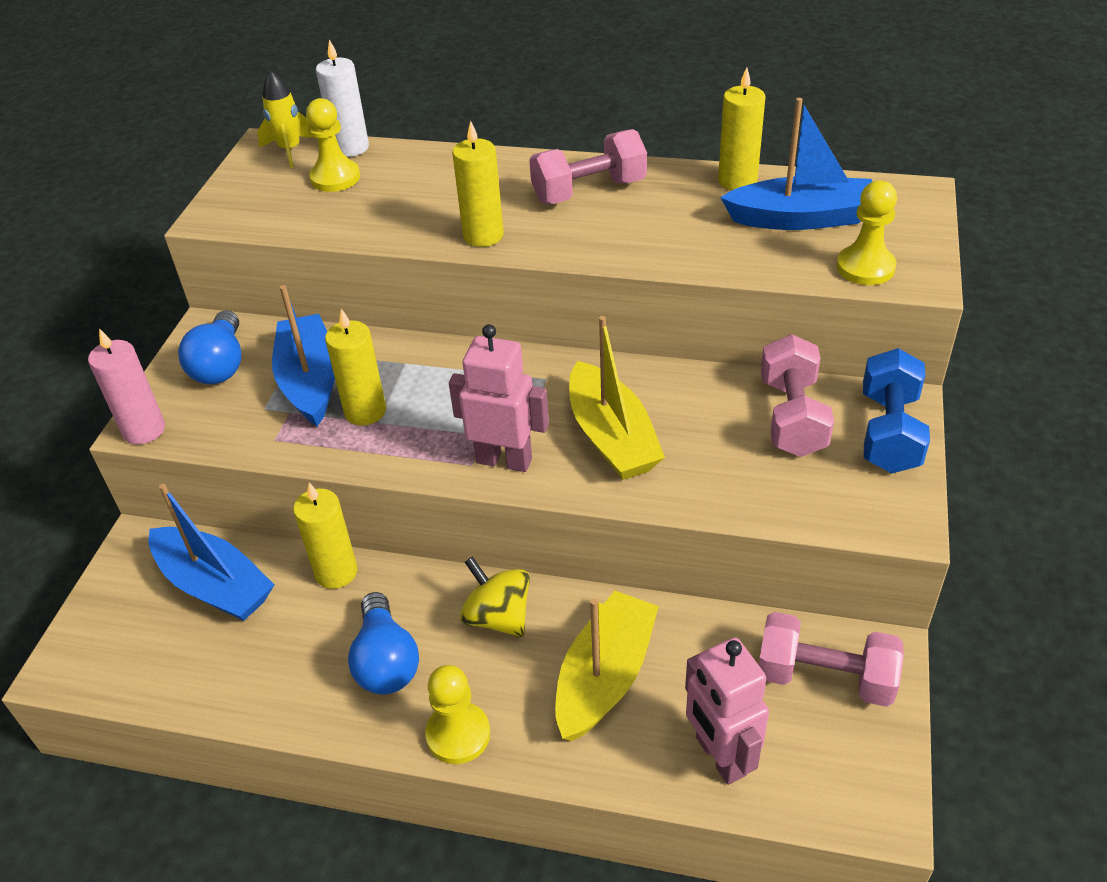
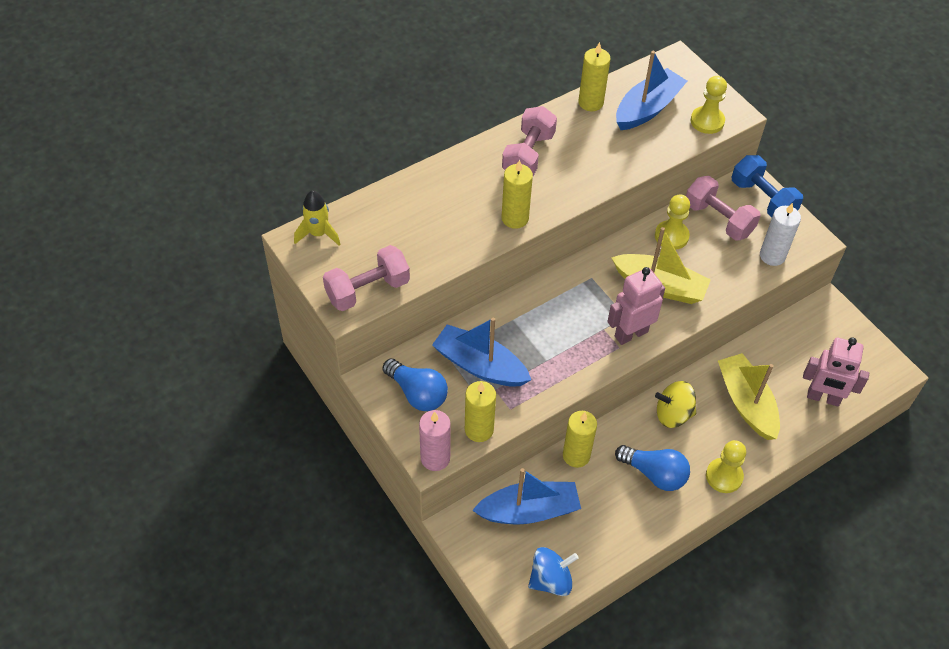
camera: 50 degrees left, 10 degrees up
yellow pawn [306,98,360,192] -> yellow pawn moved to [655,194,690,250]
white candle [316,39,369,157] -> white candle moved to [760,203,801,266]
yellow candle [325,309,386,426] -> yellow candle moved to [465,381,496,442]
pink dumbbell [759,612,904,707] -> pink dumbbell moved to [323,245,410,311]
none -> blue spinning top [528,547,579,596]

